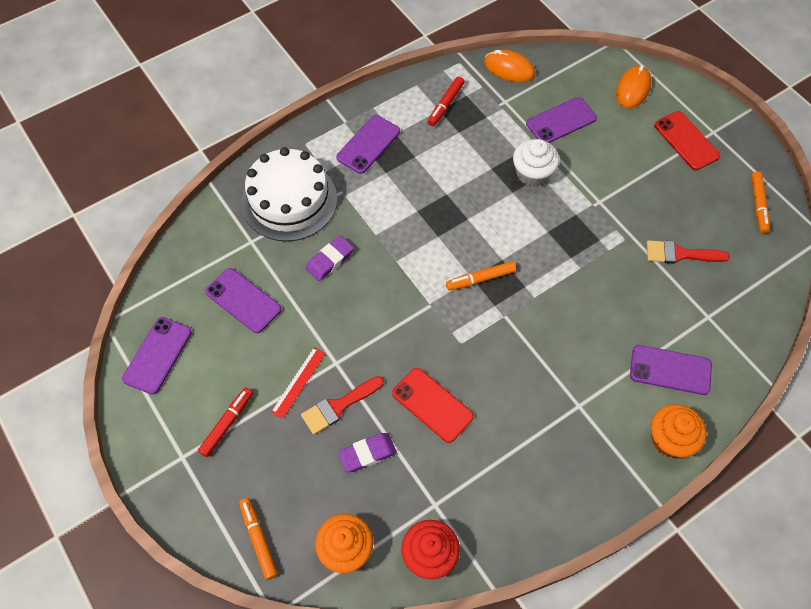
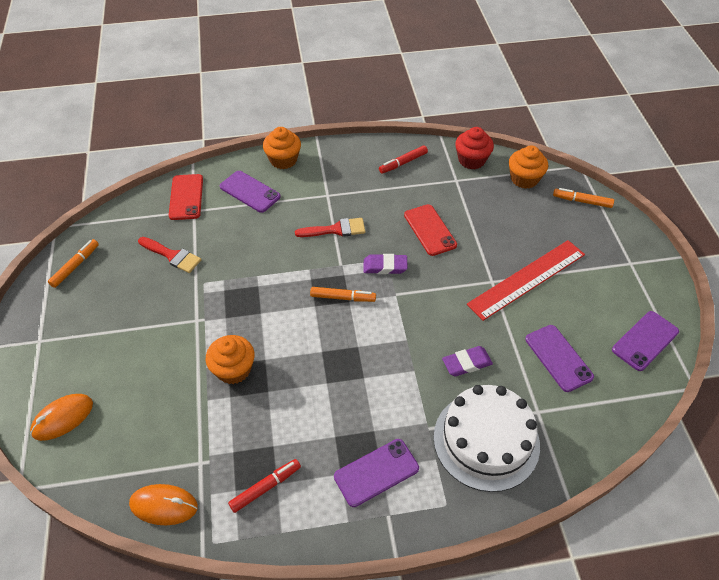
camera: 155 degrees left, 10 degrees down
red marker [198,388,253,457] -> red marker moved to [379,145,428,174]
orange marker [239,498,278,580] -> orange marker turned 105 degrees clockwise [553,188,614,208]
red ruler [271,347,326,419] -> red ruler [467,240,585,321], size x2.08
red brush [301,376,384,435] -> red brush moved to [295,218,365,237]
purple eraser [338,433,397,472] -> purple eraser moved to [363,254,407,274]
orange mouse [484,50,535,82] -> orange mouse turned 45 degrees counterclockwise [129,484,198,525]
white cupcake [513,139,559,187] -> orange cupcake [206,335,255,384]
purple phone [526,97,597,143] -> none
red phone [654,111,720,170] -> red phone moved to [169,174,203,220]

